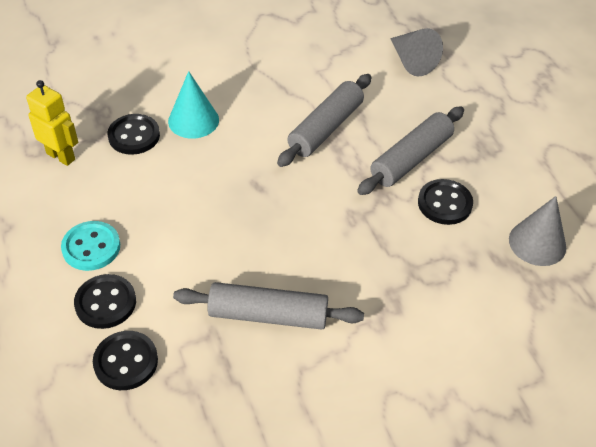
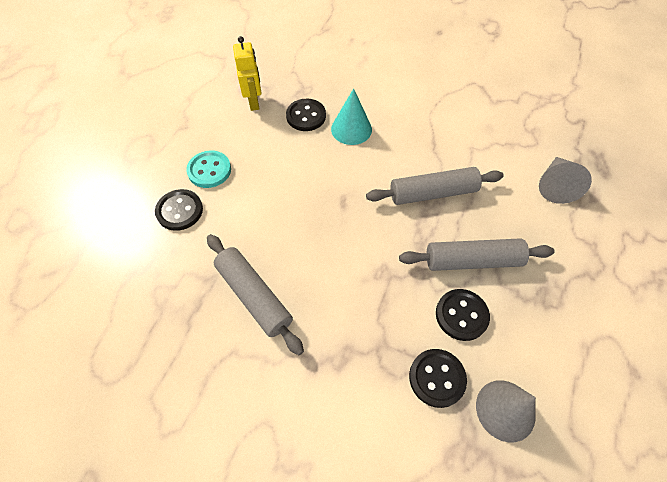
camera: 45 degrees right, 10 degrees up
black button [93,331,158,390] -> black button moved to [409,349,467,408]

